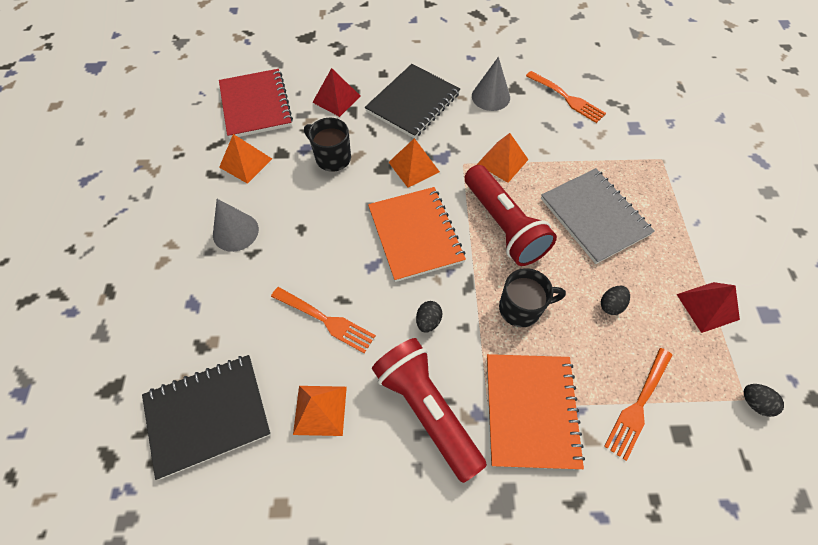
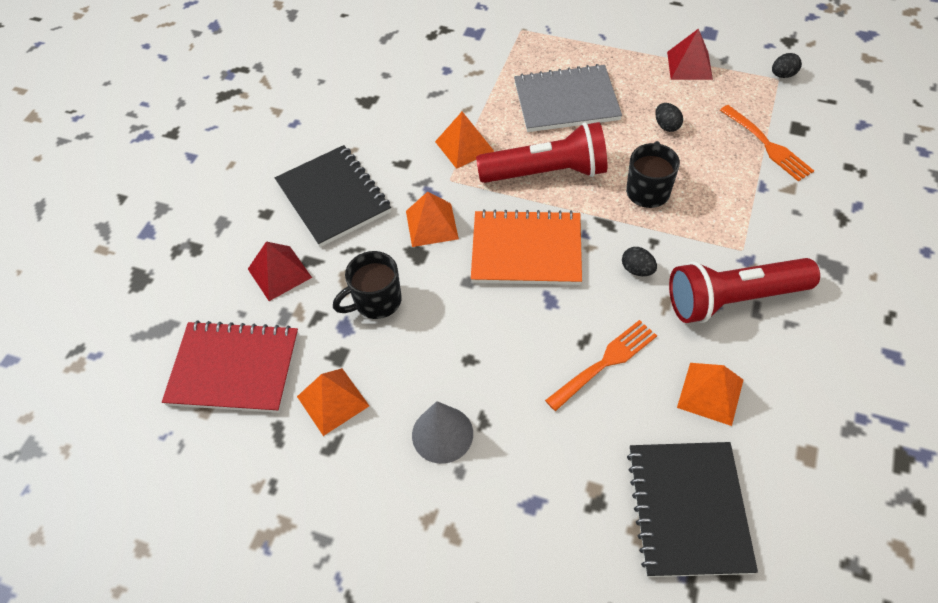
camera: 65 degrees left, 5 degrees down
grey cone [472,57,510,111] -> none
orange notebook [487,354,585,469] -> none
orange fork [526,71,606,123] -> none

